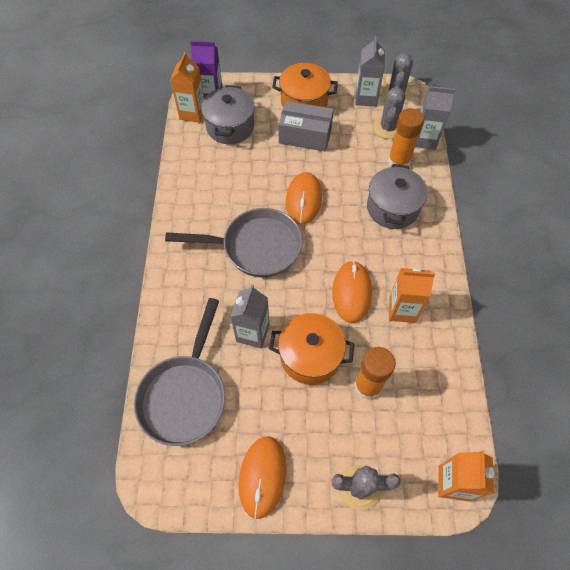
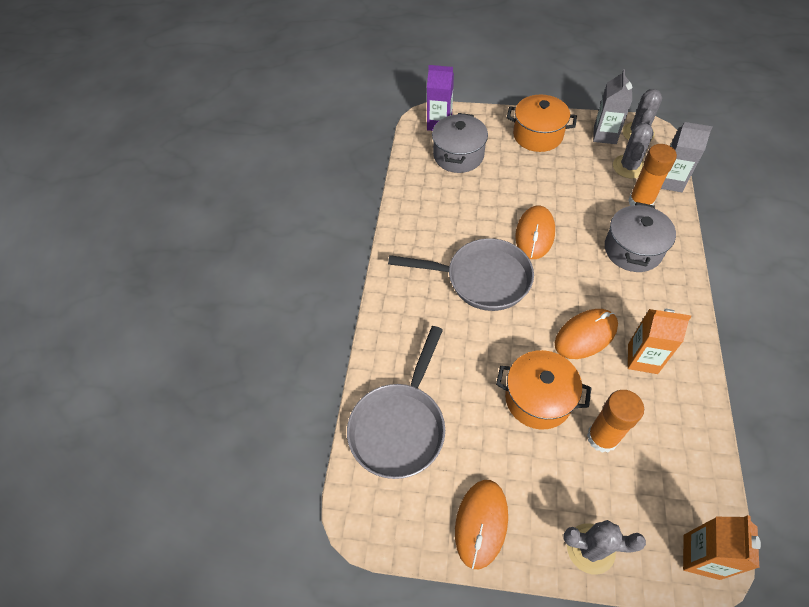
camera: 10 degrees right, 5 degrees down
orange carton [170,52,204,123] -> none
grey carton [230,285,269,349] -> none
grey box [278,101,334,152] -> none
orange mouse [332,261,372,323] -> orange mouse turned 45 degrees clockwise [555,309,618,359]

